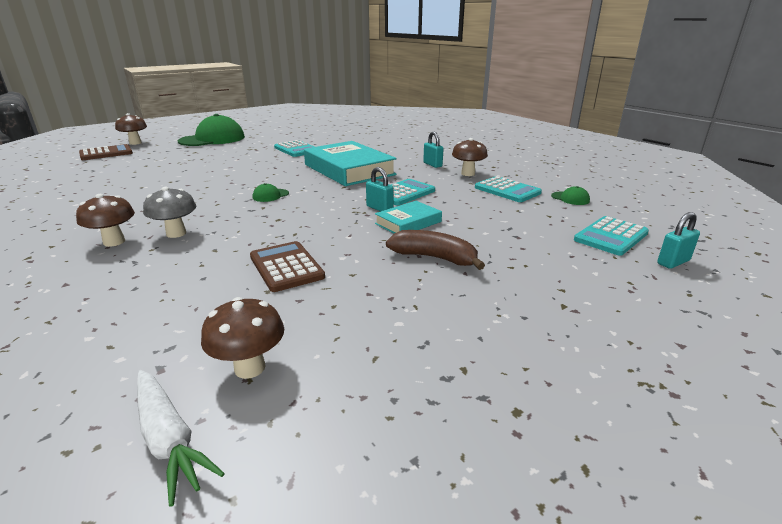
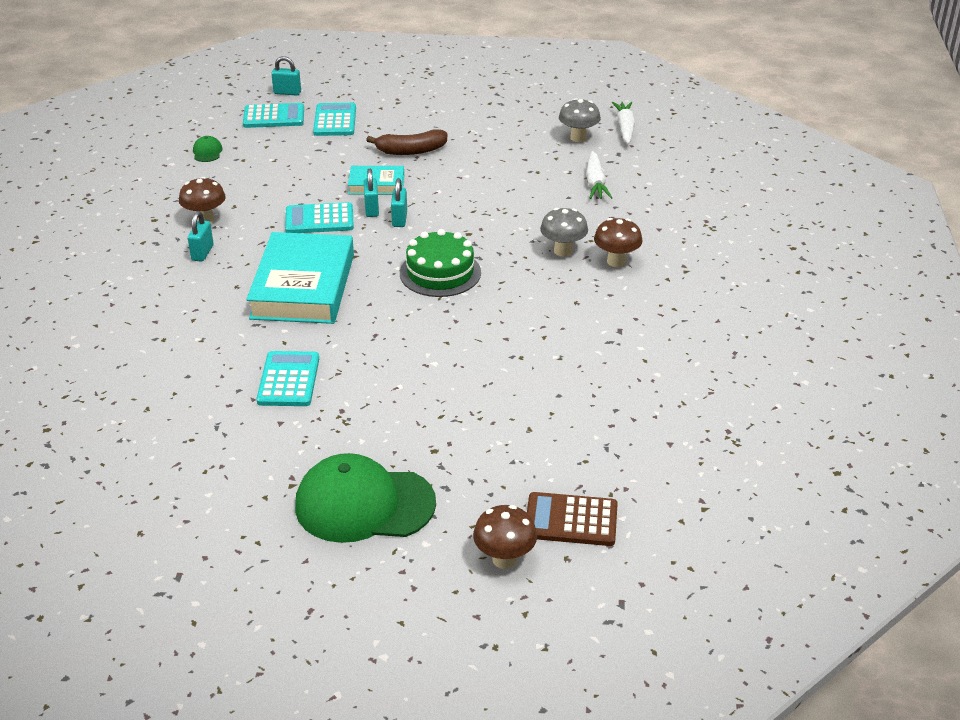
camera: 140 degrees left, 10 degrees up
brown mushroom [201,297,284,379] -> grey mushroom [559,98,601,142]
brown calculator [250,241,325,292] -> none
green cap [253,183,289,202] -> green cake [400,229,481,297]
brown banana [386,230,485,270] -> brown banana turned 75 degrees counterclockwise [366,129,447,155]
turquoise calculator [475,176,542,202] -> turquoise calculator moved to [313,103,356,136]
none -> turquoise padlock [391,178,407,227]
none -> white carrot [586,151,612,199]

